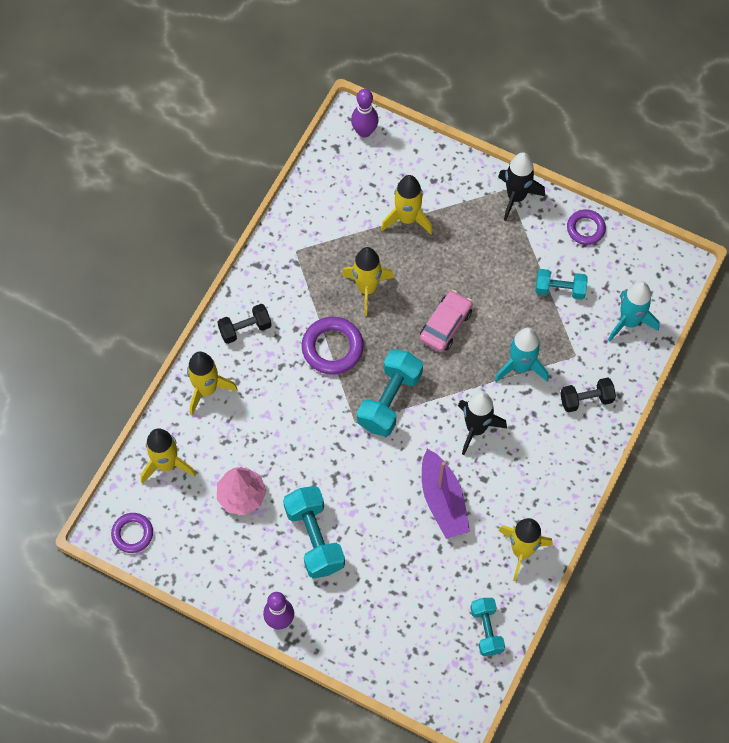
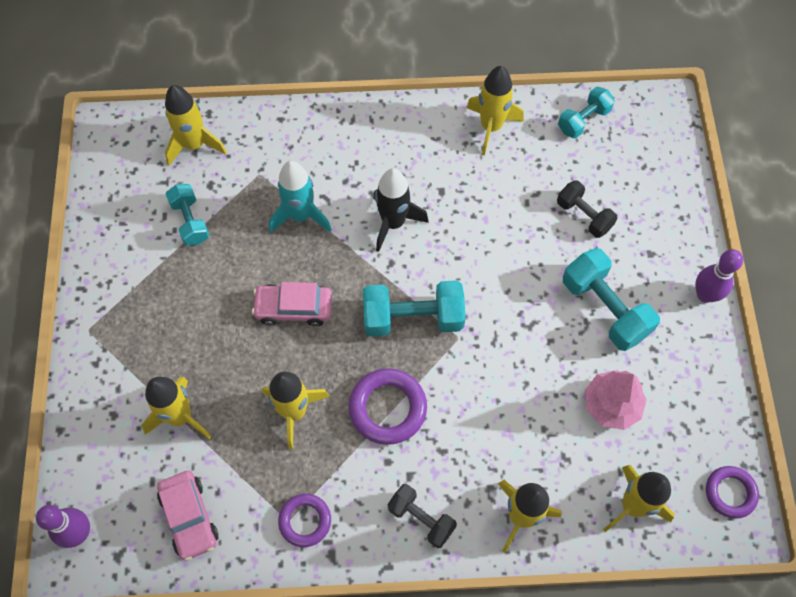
camera: 120 degrees left, 0 degrees up
turquoise dumbbell [283,486,345,578] -> turquoise dumbbell turned 75 degrees counterclockwise [563,248,660,351]
purple boat [422,449,470,539] -> none
black rocket [498,152,545,221] -> none
black dumbbell [560,377,616,412] -> black dumbbell moved to [557,180,617,238]
purple ring [567,209,606,245] -> purple ring moved to [278,494,331,547]
turquoise rocket [608,281,660,342] -> yellow rocket [165,85,227,166]
none -> pink car [157,471,219,561]

